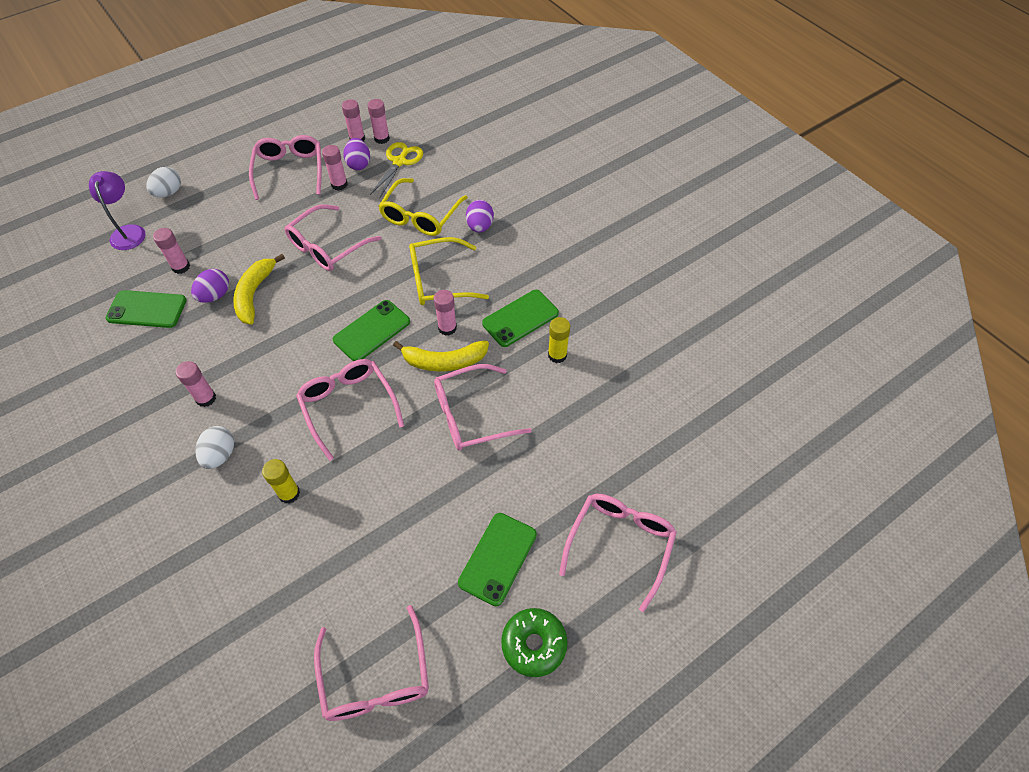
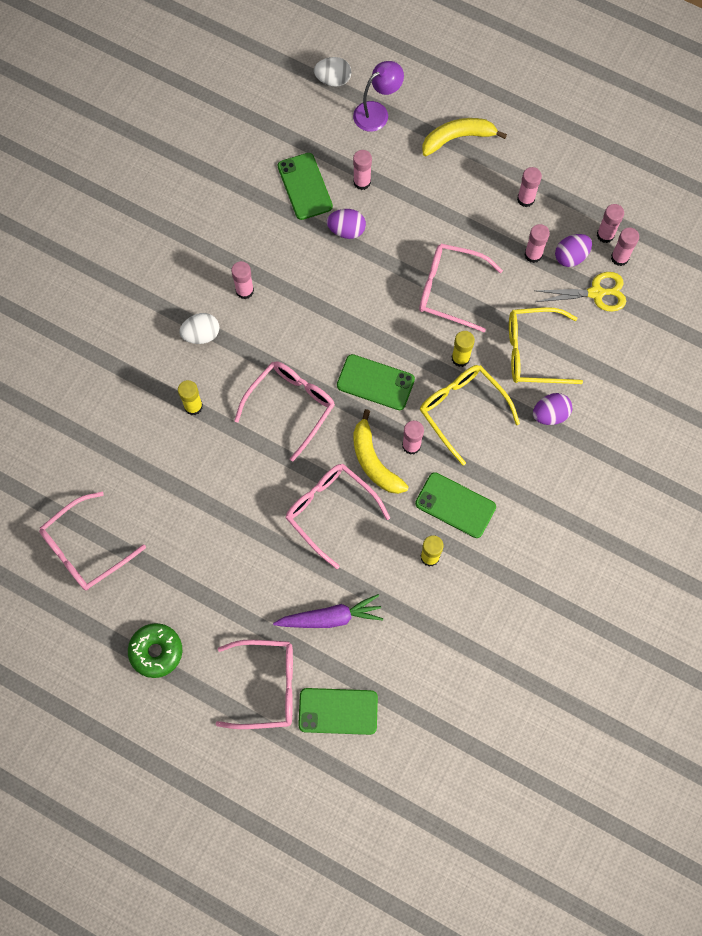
camera: 65 degrees right, 15 degrees up
white egg [146,167,181,198] -> white egg moved to [314,57,351,87]
yellow banana [233,254,285,325] -> yellow banana moved to [422,118,507,156]
pink glasses [249,135,322,200] -> pink glue stick [517,167,542,207]
green phone [458,513,537,606] -> green phone moved to [298,688,378,735]
none -> purple carrot [273,594,383,628]
none -> yellow glue stick [452,331,475,367]

